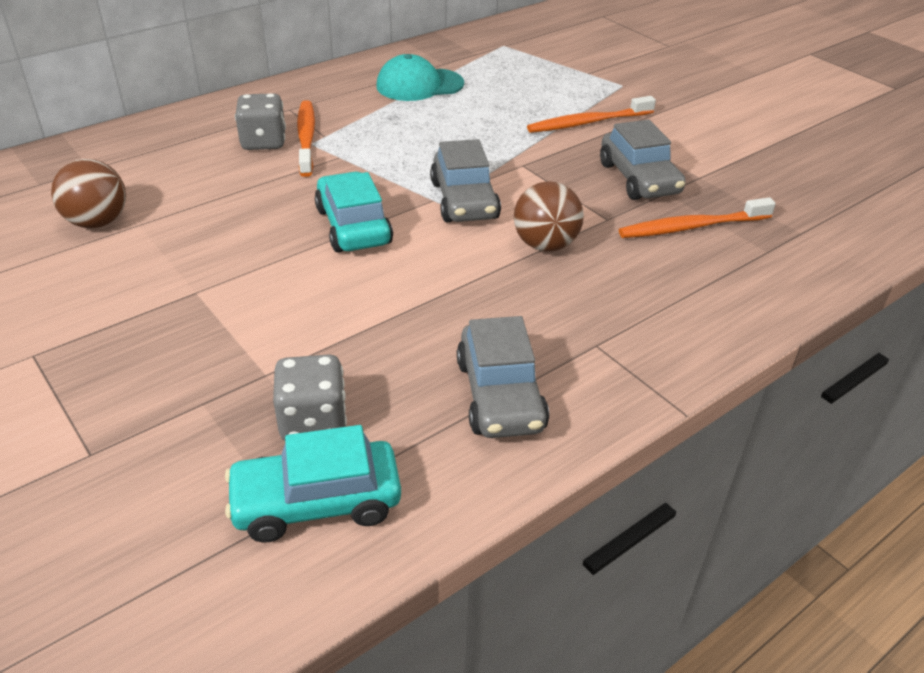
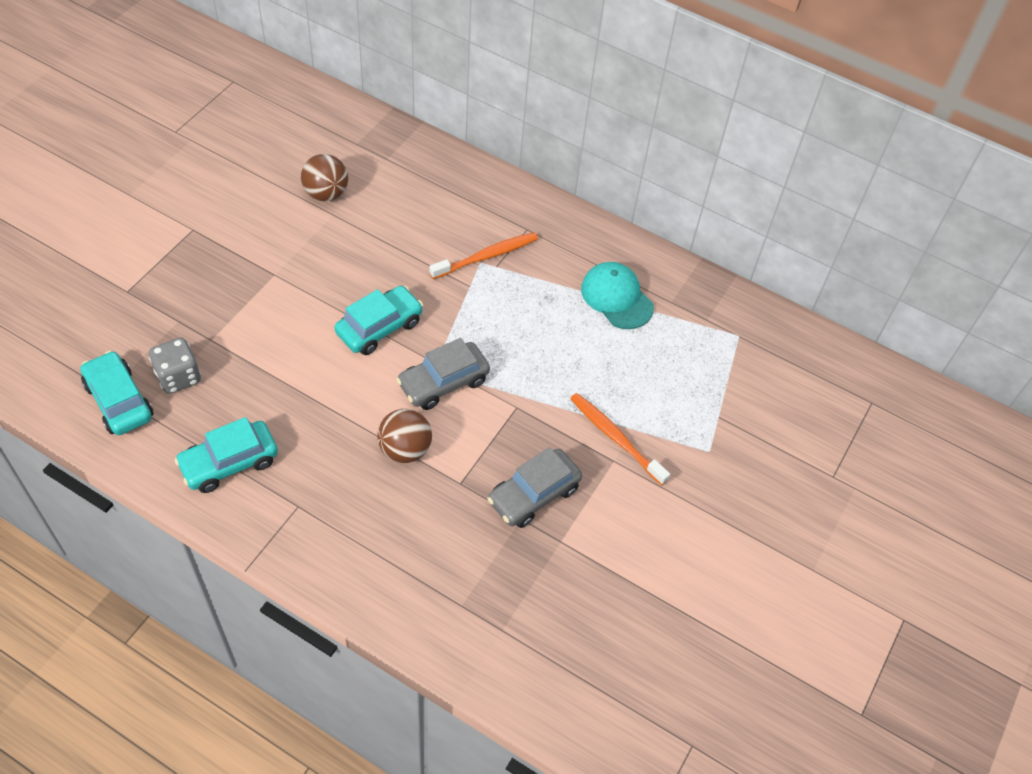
camera: 65 degrees right, 15 degrees up
grey dice [235,93,286,150] -> none
grey car [457,316,549,438] -> turquoise car [175,417,278,493]
orange toothbrush [619,197,776,238] -> none

